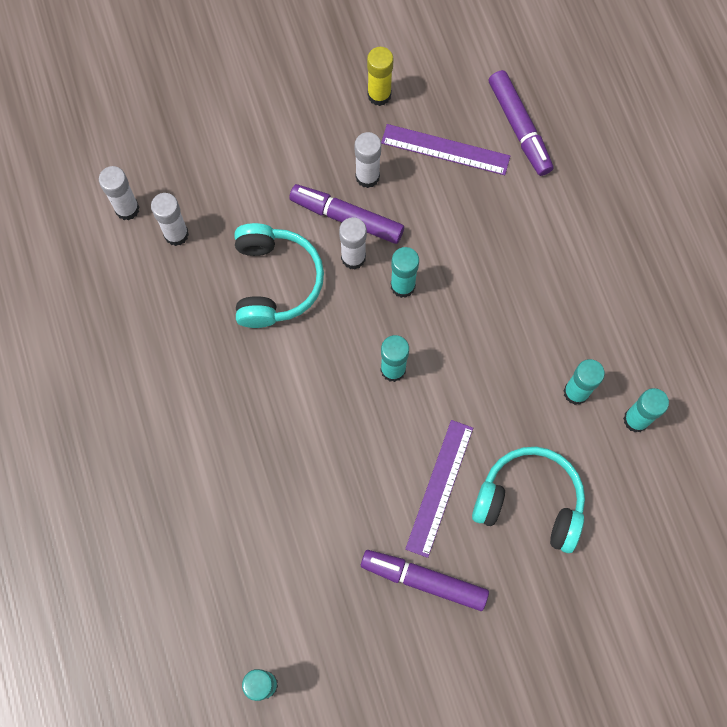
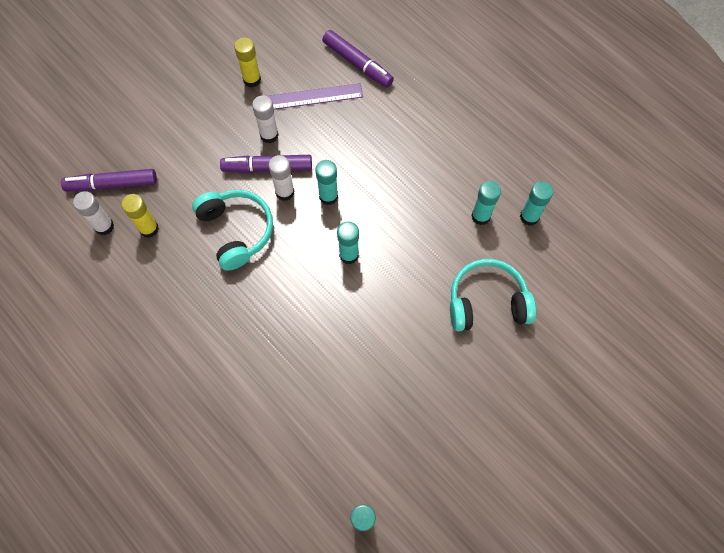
camera: 25 degrees left, 5 degrees down
white glue stick [151,193,189,246] -> yellow glue stick [121,194,159,238]
purple marker [361,550,489,611] -> purple marker moved to [61,169,157,191]
purple ruler [405,420,473,558] -> none

